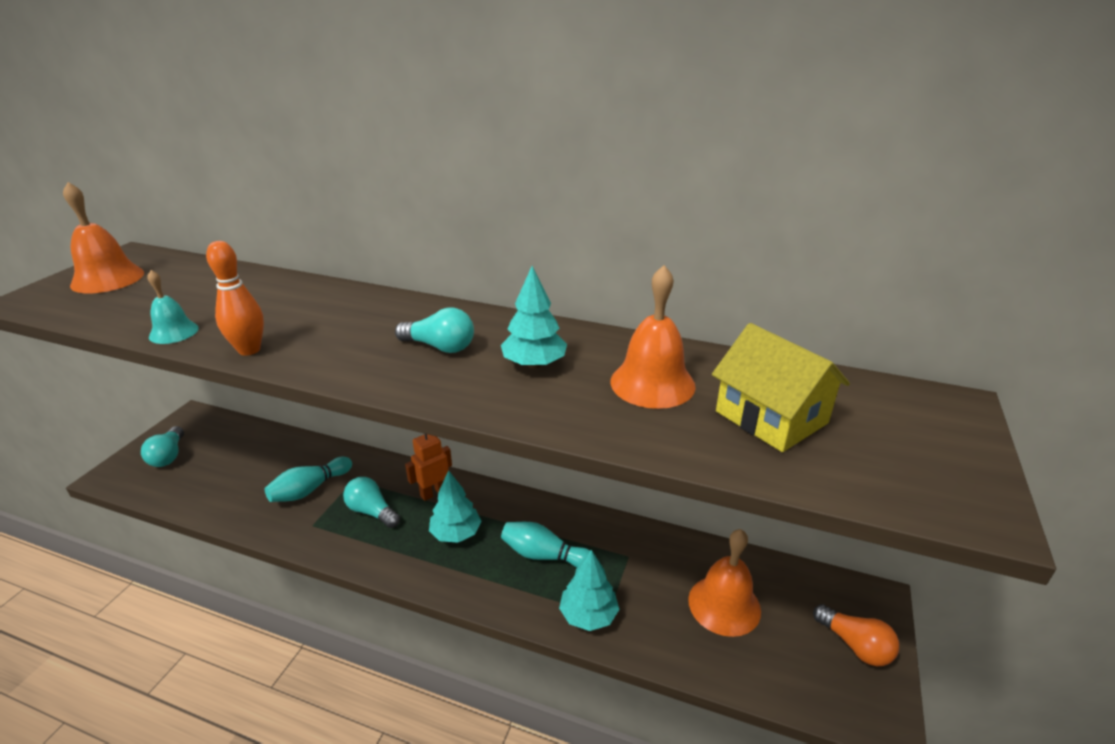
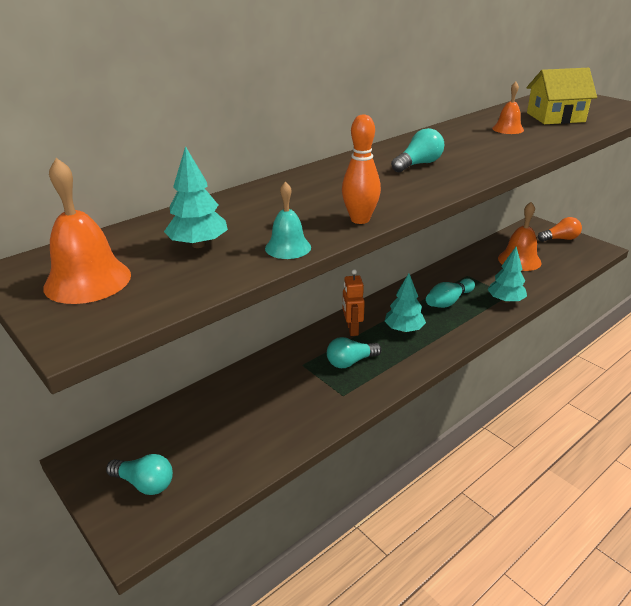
camera: 60 degrees left, 0 degrees up
turquoise bowling pin [265,457,352,502] -> none
turquoise tree [501,266,567,368] -> turquoise tree moved to [164,146,228,248]
orange bell [610,265,696,409] -> orange bell [492,82,524,134], size x0.60

